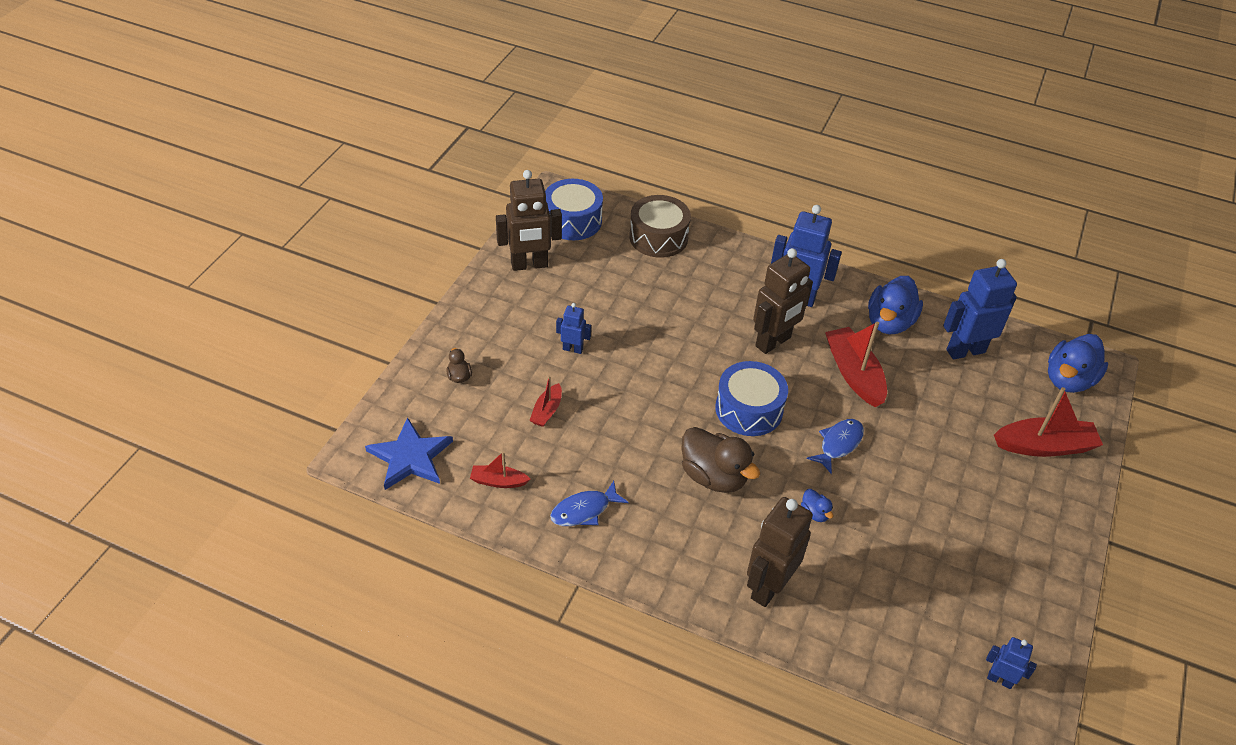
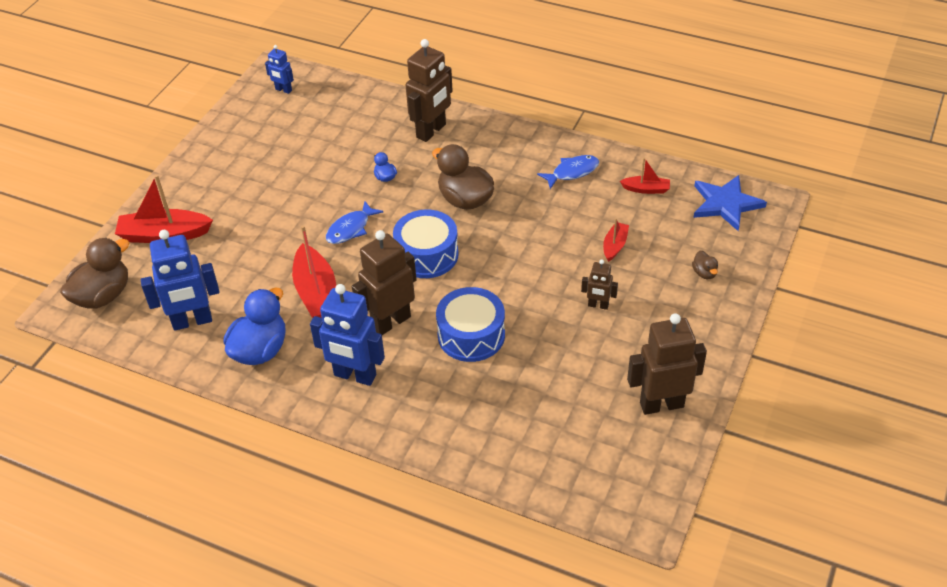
camera: 175 degrees left, 0 degrees up
blue drum [545,179,603,240] -> blue drum moved to [436,287,505,362]
blue robot [556,303,591,354] -> brown robot [581,259,618,310]
brown drum [629,195,691,258] -> none
blue duck [1048,334,1108,393] -> brown duck [60,238,129,309]

